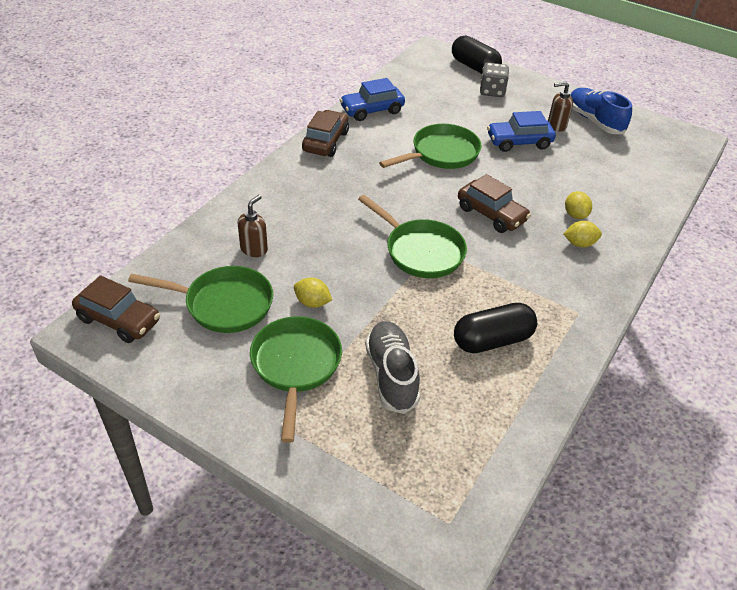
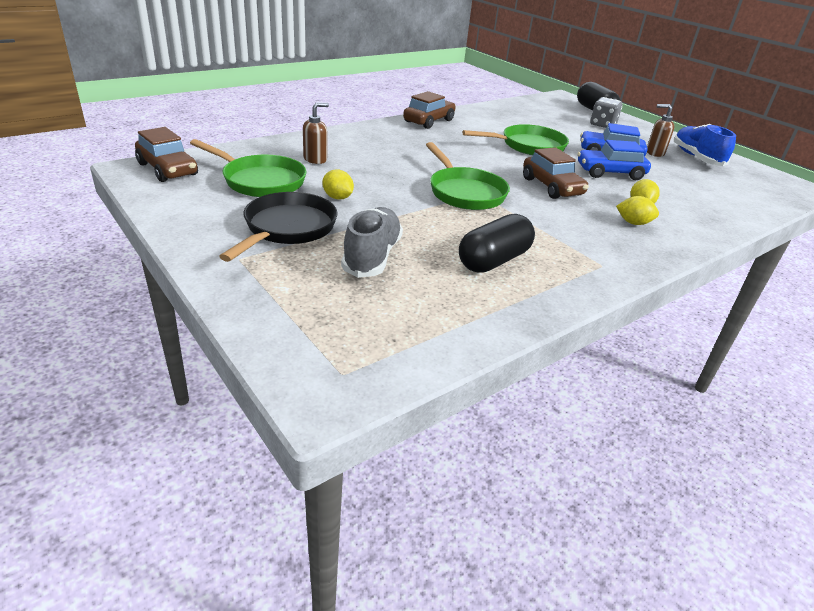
camera: 20 degrees right, 10 degrees down
green pan [250,316,342,443] -> black pan [219,192,338,262]
blue car [340,78,405,121] -> blue car moved to [577,140,651,180]
black capsule [454,303,537,353] -> black capsule turned 45 degrees counterclockwise [459,214,535,273]

